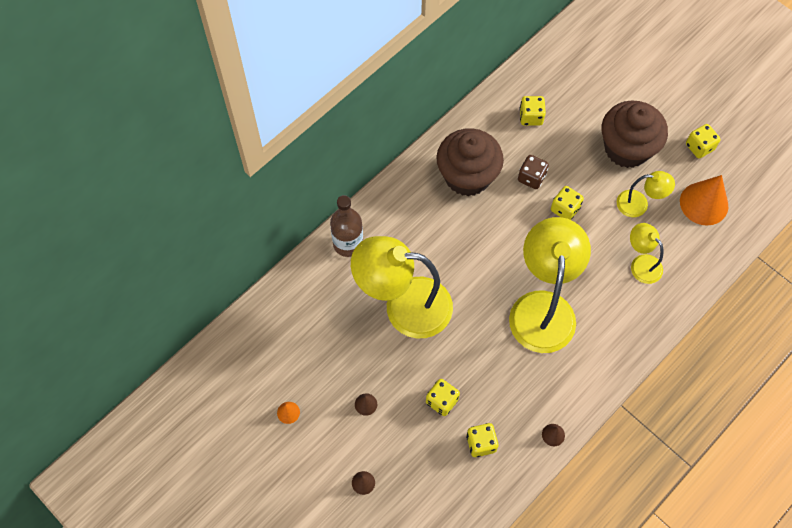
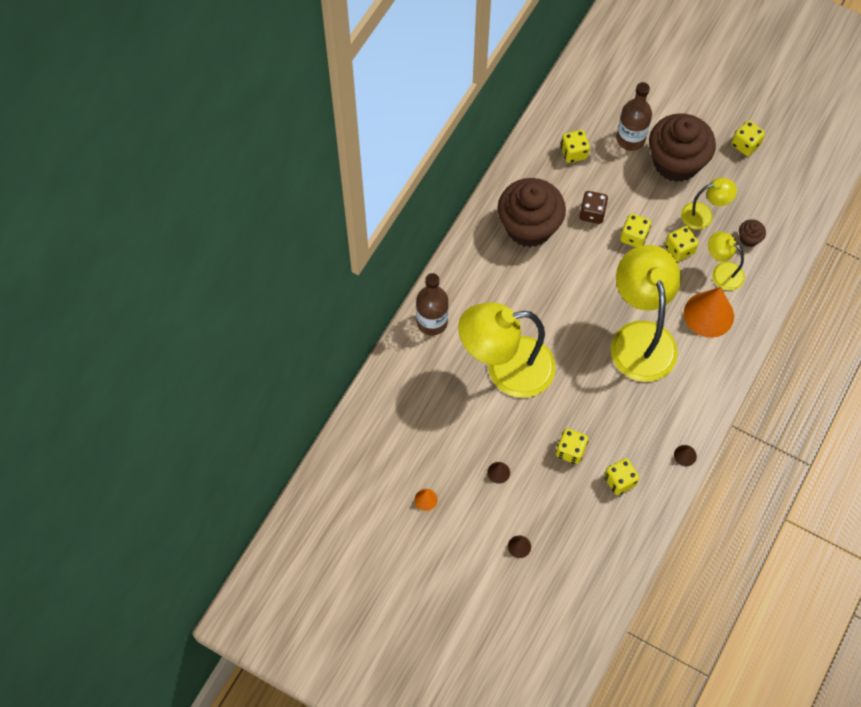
camera: 15 degrees left, 0 degrees up
orange cone [680,175,728,226] -> orange cone moved to [684,287,734,338]
none -> brown bottle [616,82,652,151]
none -> yellow dice [665,226,699,262]
none -> brown cupcake [739,219,766,247]

